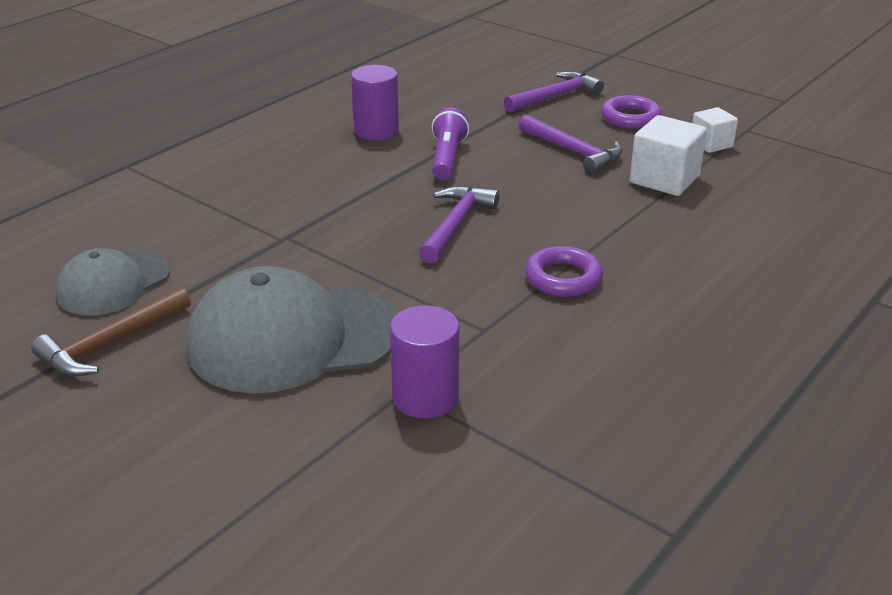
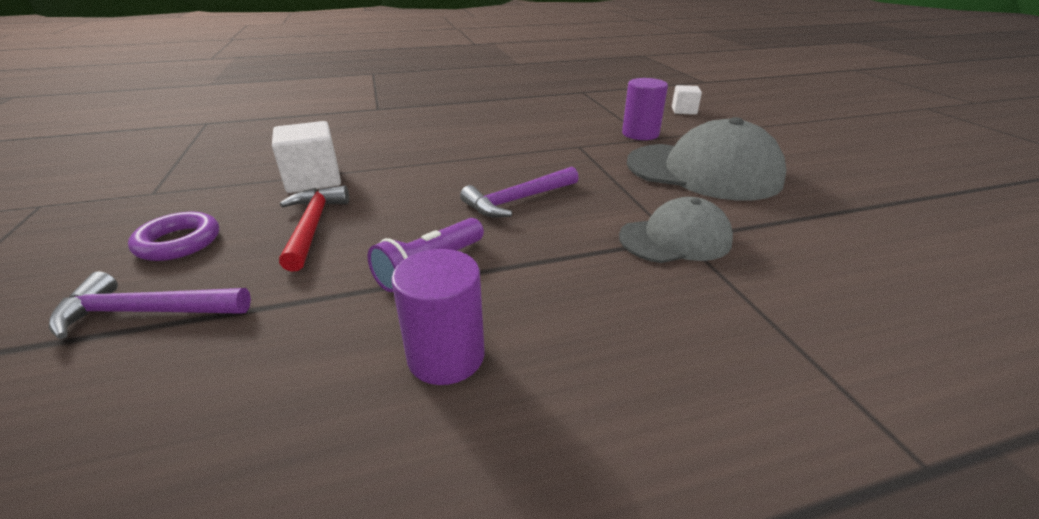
camera: 145 degrees left, 0 degrees up
brown hammer [31,287,191,376] -> none
grey cap [56,248,170,316] -> grey cap moved to [619,197,733,263]
purple hammer [519,115,622,174] -> red hammer [279,185,349,272]
purple ring [525,246,603,297] -> none
white cube [692,107,738,153] -> white cube moved to [672,85,702,115]

